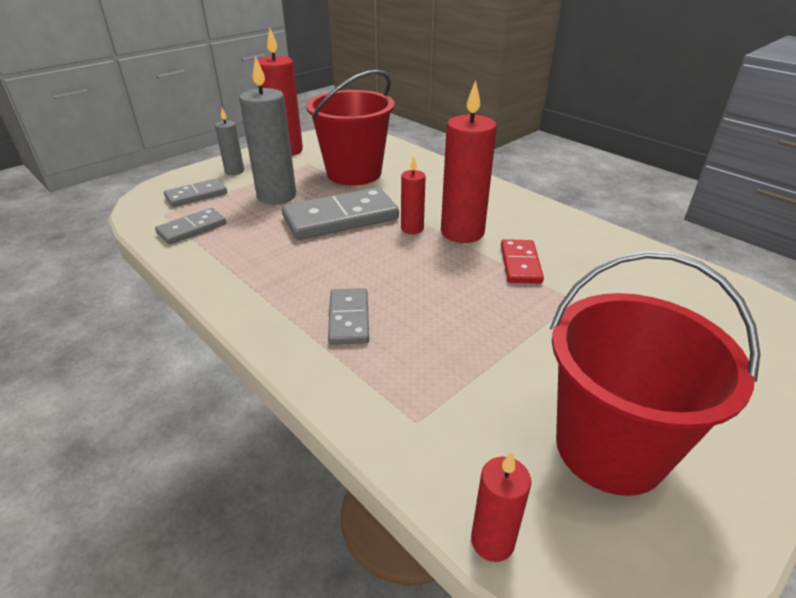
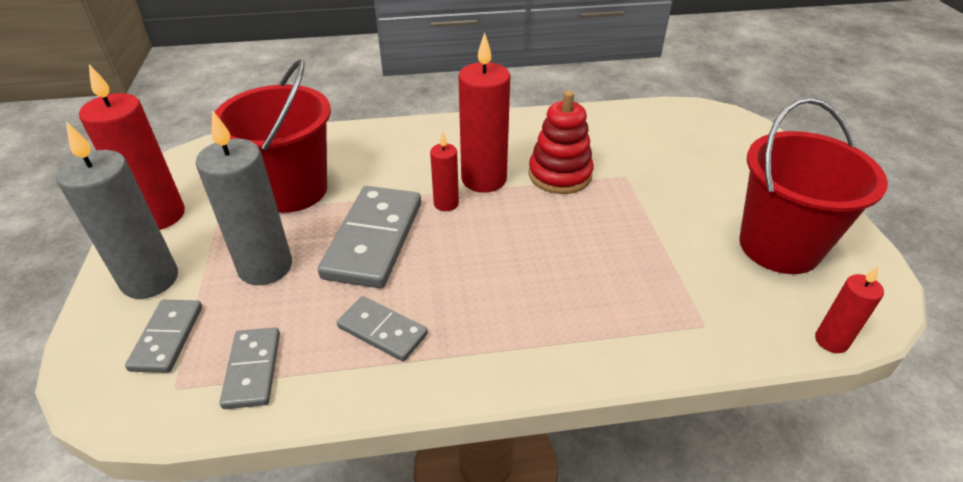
camera: 55 degrees left, 5 degrees up
grey candle [215,108,244,175] -> grey candle [56,122,178,299], size x1.89
grey domino [328,288,369,345] -> grey domino moved to [337,296,428,361]
red domino [501,239,544,284] -> red stacking toy [529,91,594,194]

